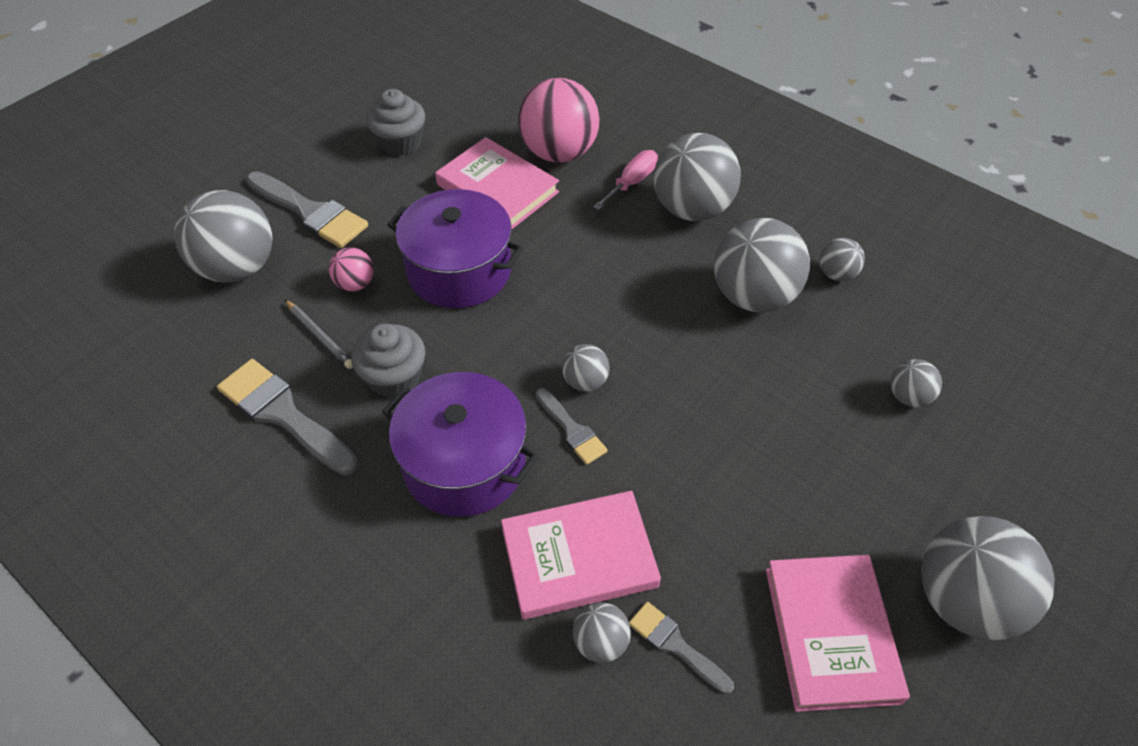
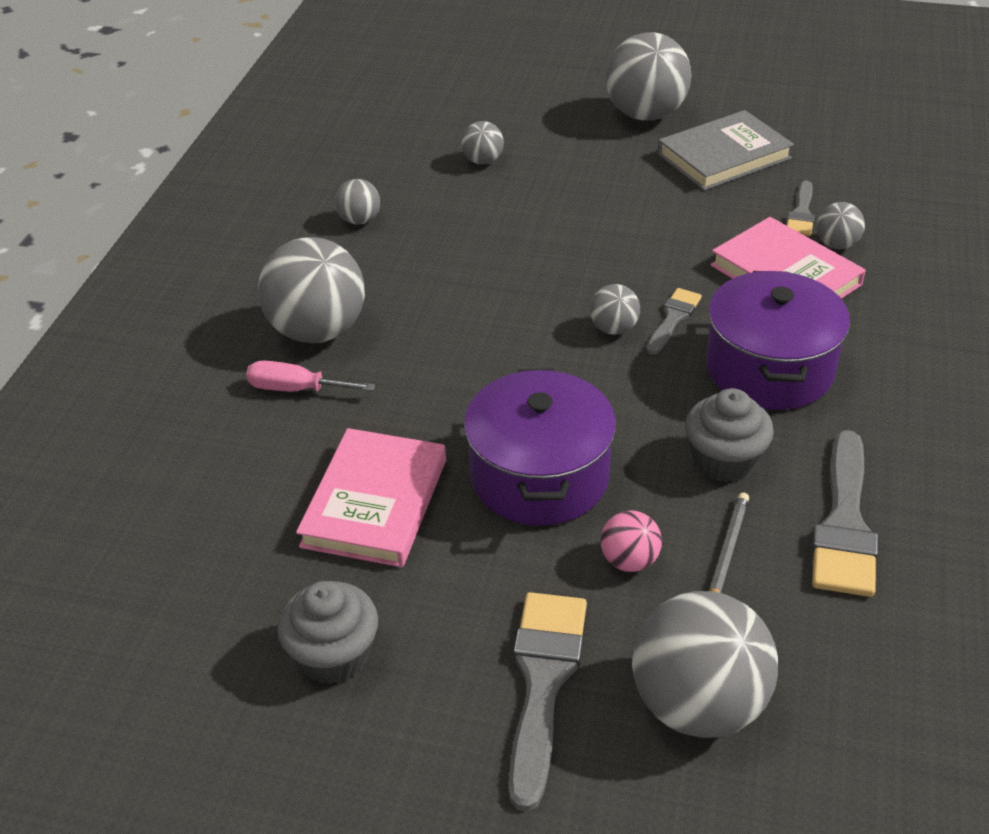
camera: 115 degrees left, 10 degrees down
pink ball [518,78,599,163] -> none
grey ball [714,218,810,313] -> none
pink book [766,555,910,712] -> grey book [658,110,794,191]

